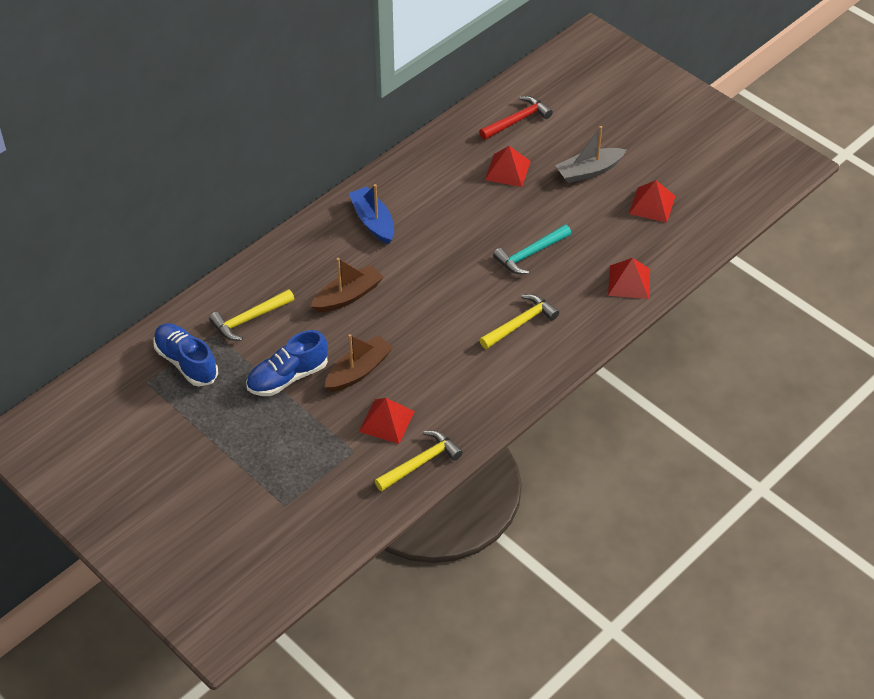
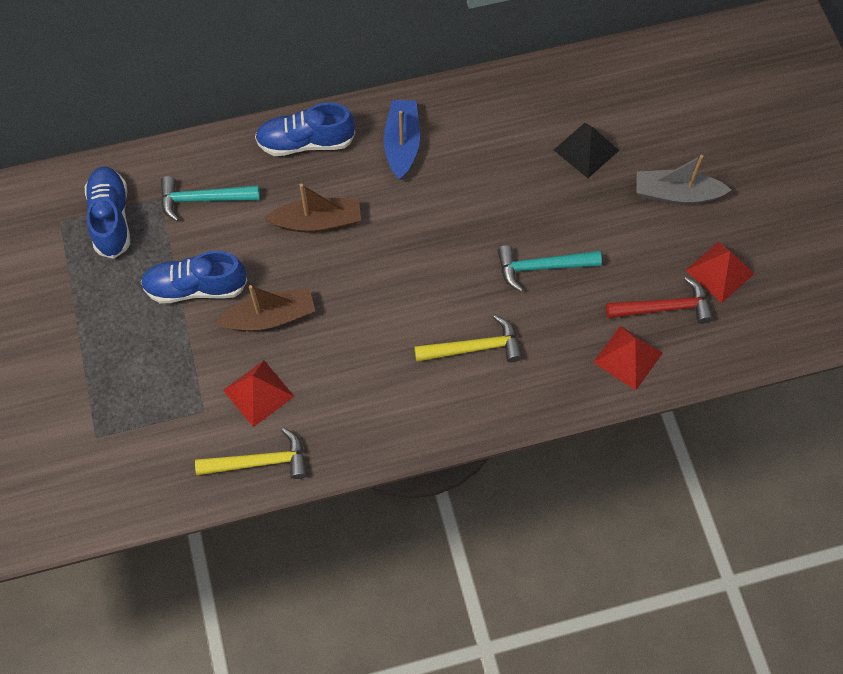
camera: 30 degrees right, 15 degrees up
yellow hammer [209,289,294,340] -> turquoise hammer [161,176,260,222]
red hammer [479,96,553,140] -> red hammer moved to [606,277,713,324]
red pyramid [485,146,531,187] -> black pyramid [554,123,619,178]
none -> blue shoe [255,103,355,156]

